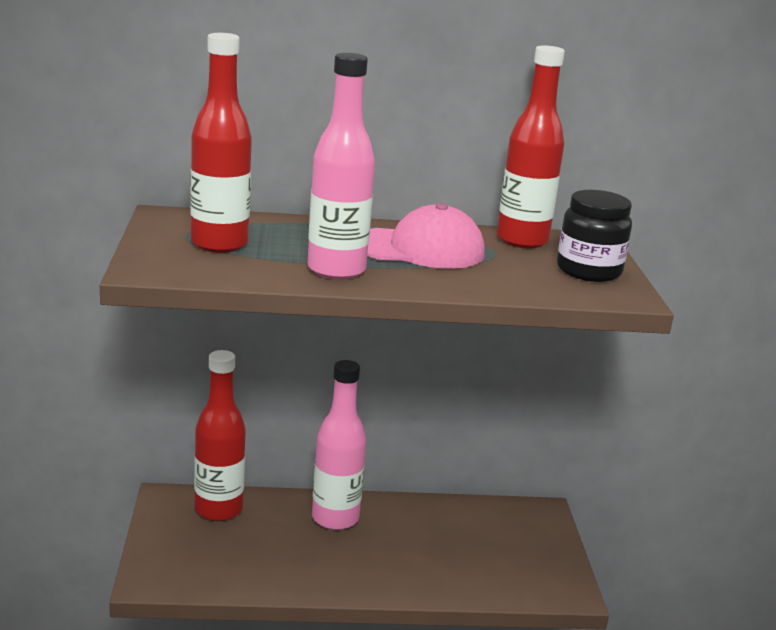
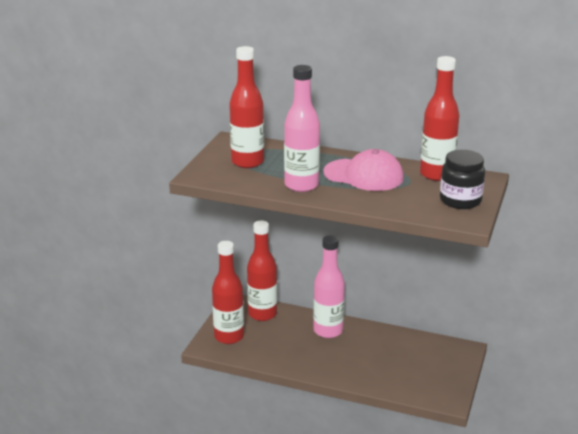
camera: 25 degrees right, 5 degrees up
none -> red bottle [212,241,244,344]

